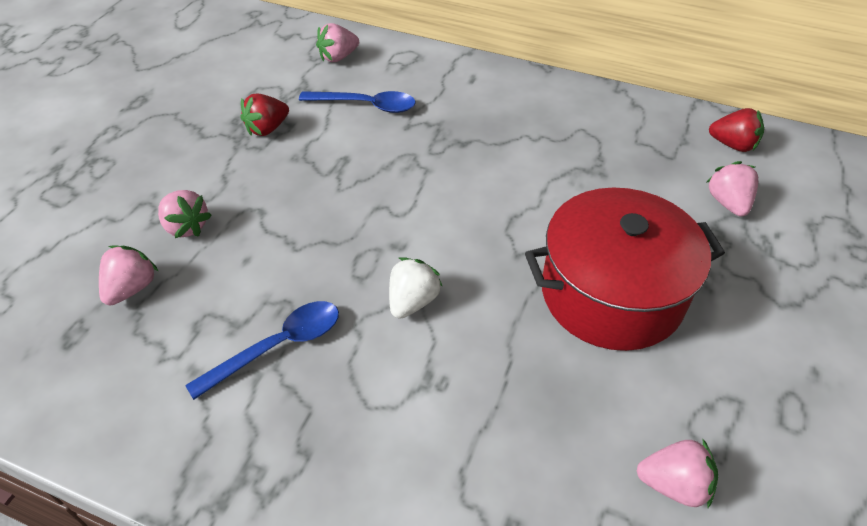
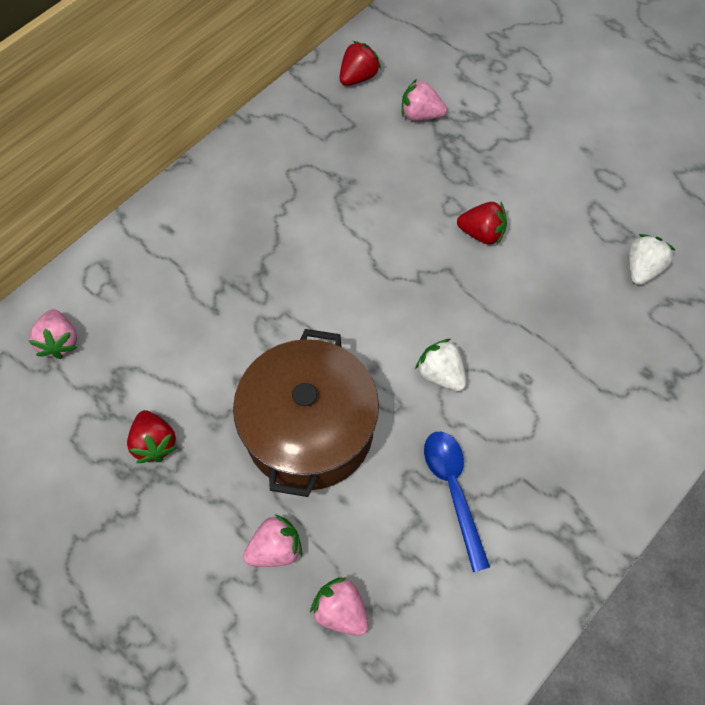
camera: 70 degrees left, 15 degrees up
blue spoon [299,91,416,113] -> none
red pot [525,187,725,351] -> red strawberry [457,202,507,245]
pink strawberry [637,439,718,508] -> white strawberry [629,234,675,285]
none -> brown pot [233,329,379,497]

